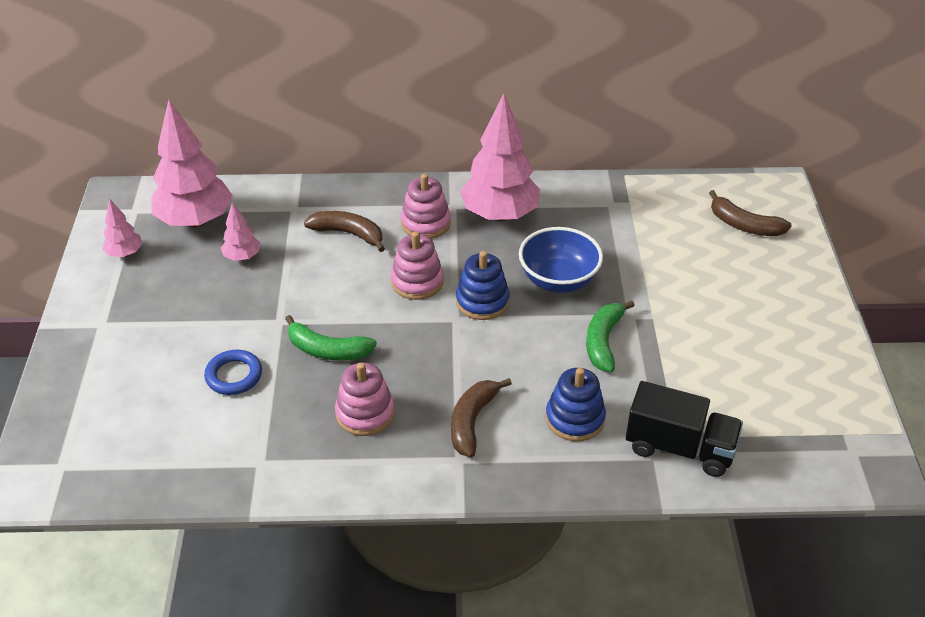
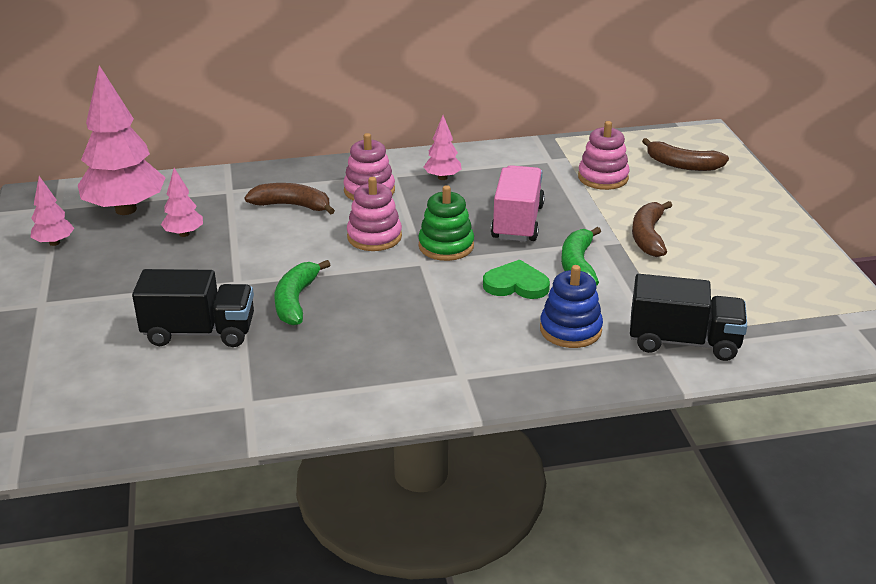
camera: 10 degrees left, 10 degrees down
blue ring [204,350,262,395] -> black truck [132,269,254,347]
green banana [285,315,377,361] -> green banana turned 90 degrees clockwise [275,260,330,326]
pink stacking toy [335,363,395,436] -> pink stacking toy moved to [578,121,629,190]
brown banana [451,378,512,457] -> brown banana moved to [632,201,672,257]
blue stacking toy [456,251,510,320] -> green stacking toy [419,185,474,261]
pink tree [460,93,540,222] -> pink tree [424,115,462,180], size x0.47
blue bowl [519,227,603,293] -> pink truck [491,165,545,242]
none -> green heart [483,260,550,299]

